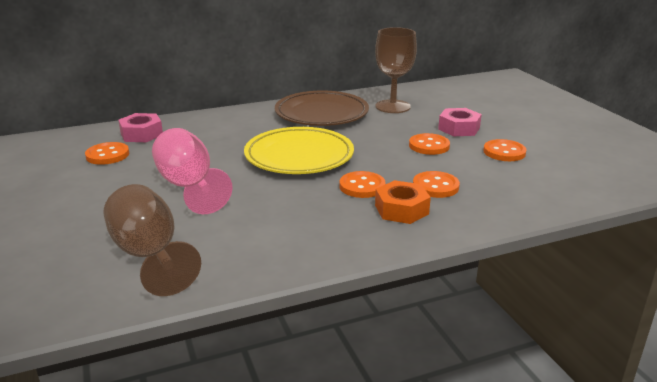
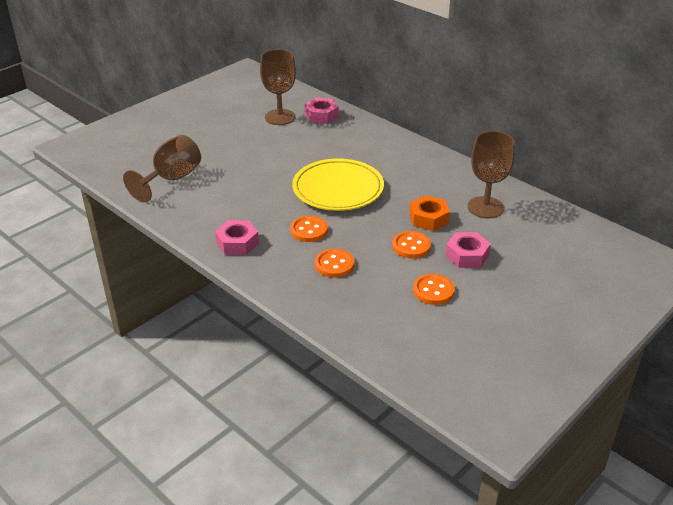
camera: 65 degrees right, 10 degrees up
orange button [85,142,129,165] -> brown goblet [260,49,296,125]
pink goblet [152,128,233,214] -> none
brown plate [275,90,369,126] -> none
orange nut [375,180,431,224] -> orange nut moved to [409,195,450,231]
none -> pink nut [215,220,259,255]

